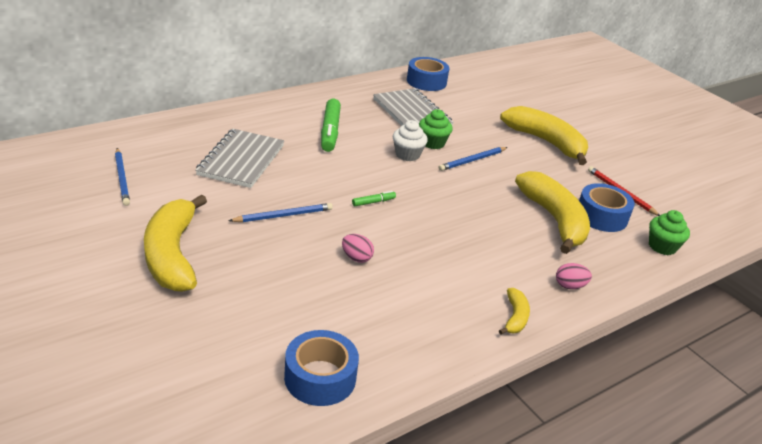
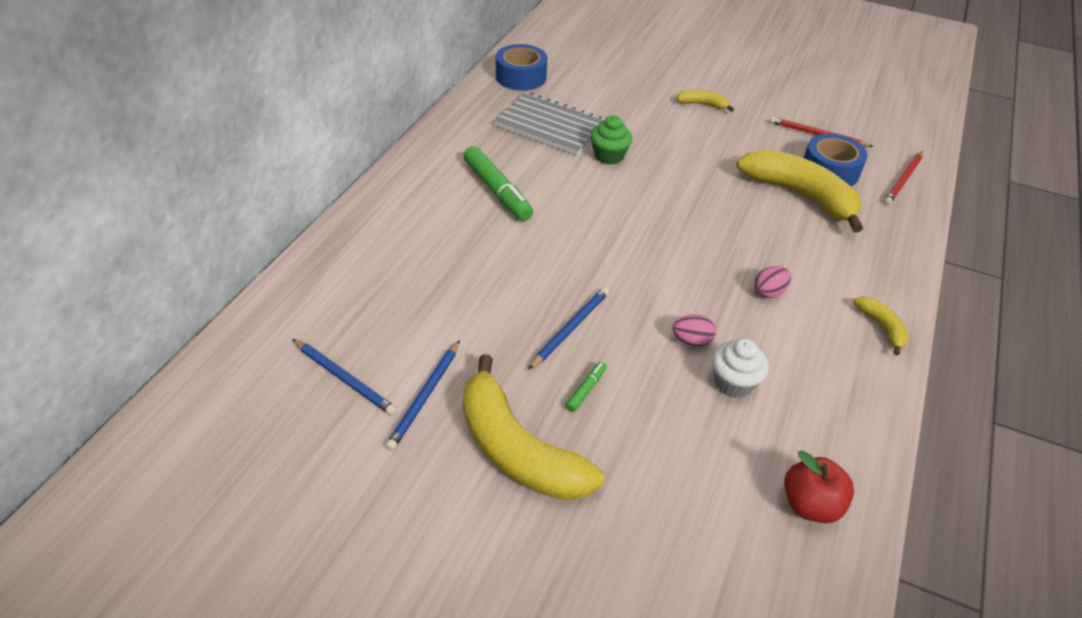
camera: 30 degrees left, 10 degrees up
grey notebook [195,129,284,188] -> none
blue tape [284,330,359,406] -> red apple [784,450,854,523]
green marker [352,191,396,206] -> green marker moved to [565,362,607,412]
white cupcake [393,120,428,161] -> white cupcake moved to [712,339,769,398]
blue pencil [438,147,508,171] -> blue pencil moved to [385,340,460,451]
yellow banana [500,106,588,165] -> yellow banana [676,89,734,112], size x0.46
pink egg [556,263,592,289] -> pink egg moved to [754,266,791,298]
green cupcake [649,210,690,255] -> red pencil [884,151,923,205]

